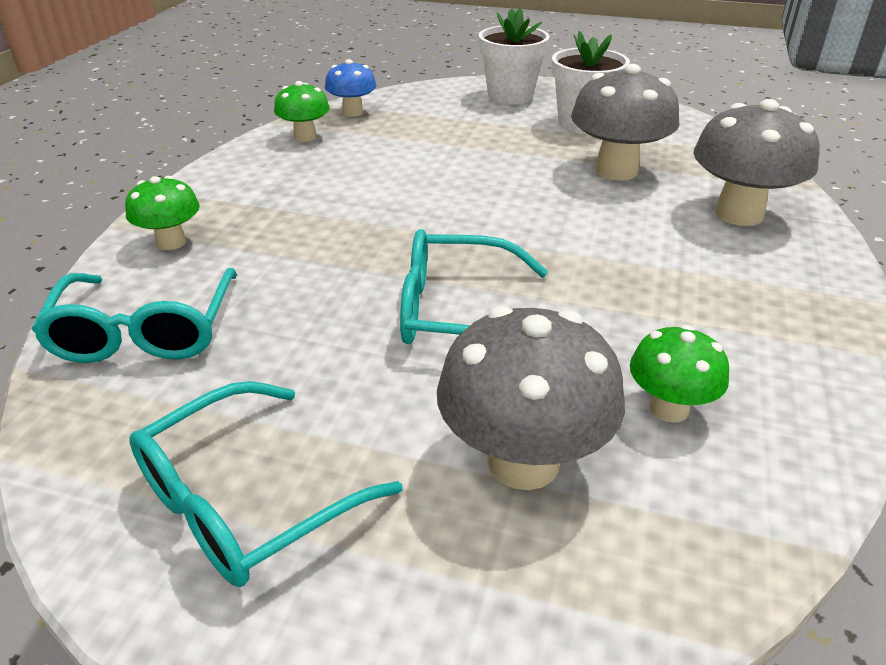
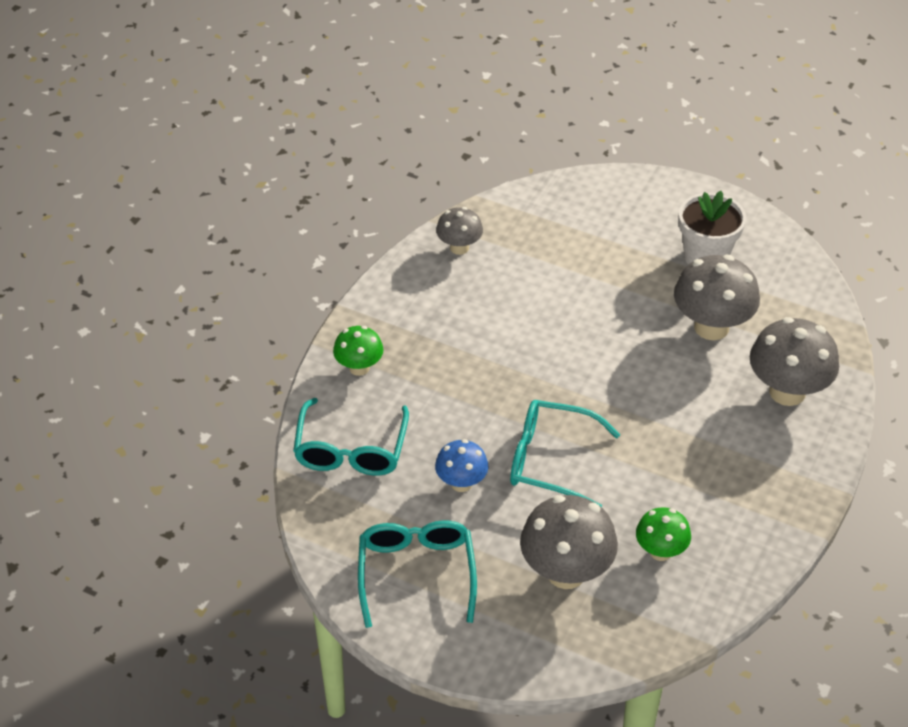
camera: 10 degrees right, 10 degrees up
turquoise glasses [129,381,402,587] -> turquoise glasses turned 120 degrees clockwise [358,520,477,628]
green mushroom [274,81,330,142] -> grey mushroom [436,207,483,255]
blue mushroom [325,59,377,117] -> blue mushroom moved to [435,439,488,492]
white flower pot [478,8,550,104] -> none

